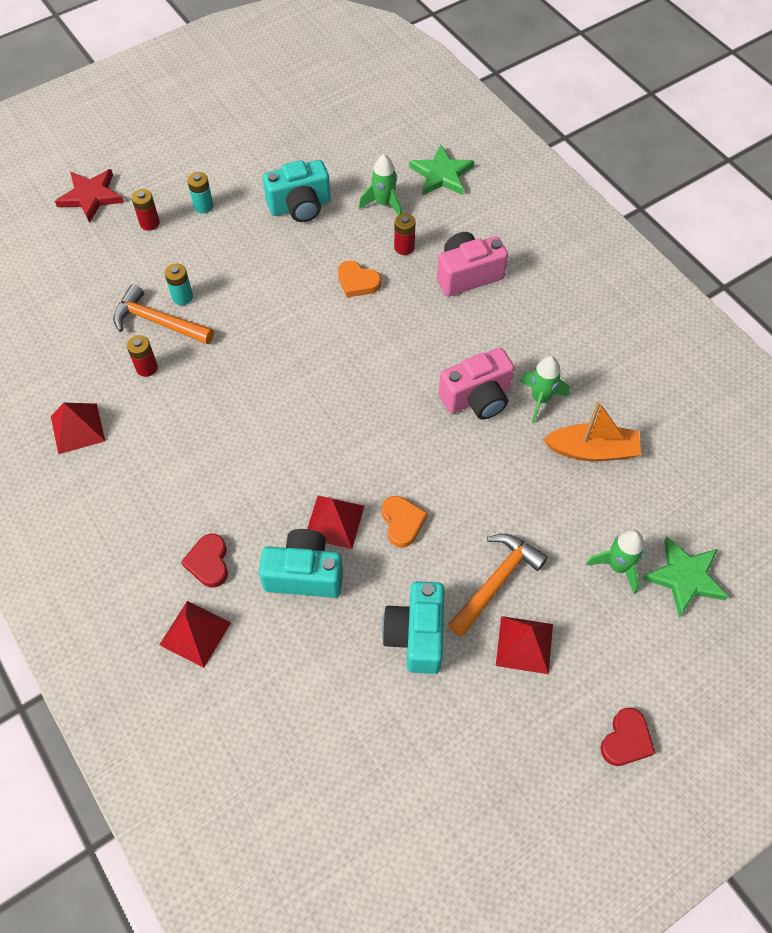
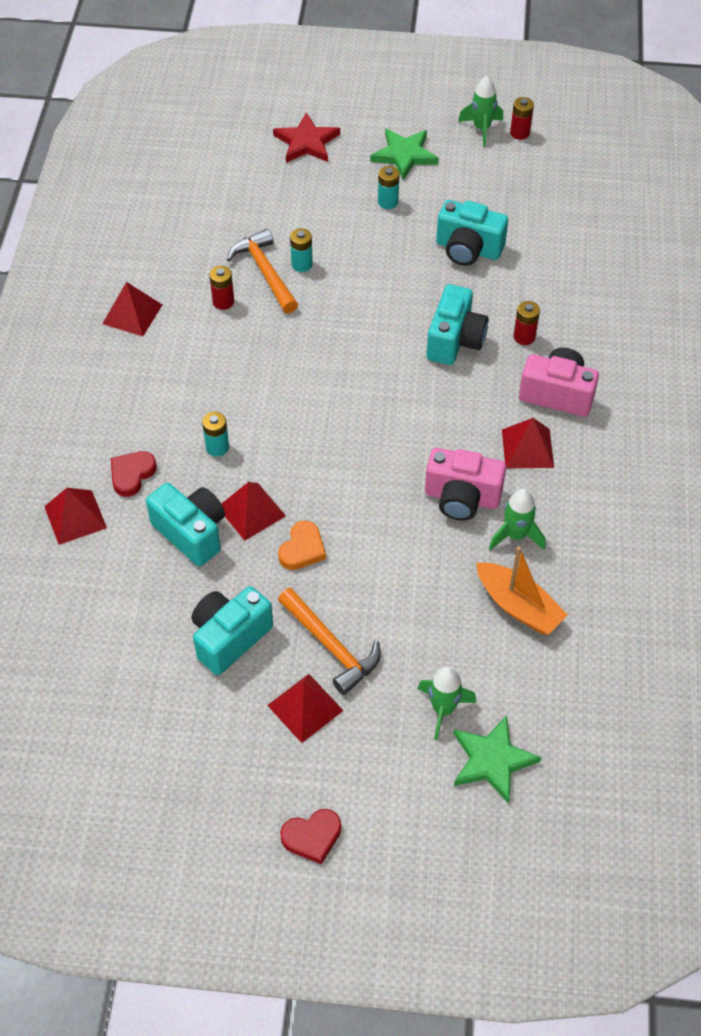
camera: 40 degrees right, 5 degrees down
red battery [131,189,160,231] -> red battery moved to [510,97,534,140]
orange heart [338,261,381,297] -> turquoise camera [427,284,489,365]
green rocket [359,154,402,215] -> green rocket moved to [458,76,503,147]
green star [409,145,474,196] -> green star moved to [370,129,439,180]
orange hammer [448,534,548,637] -> orange hammer turned 60 degrees clockwise [278,588,381,695]
none -> turquoise battery [202,412,229,457]
none -> red pyramid [502,418,554,469]

